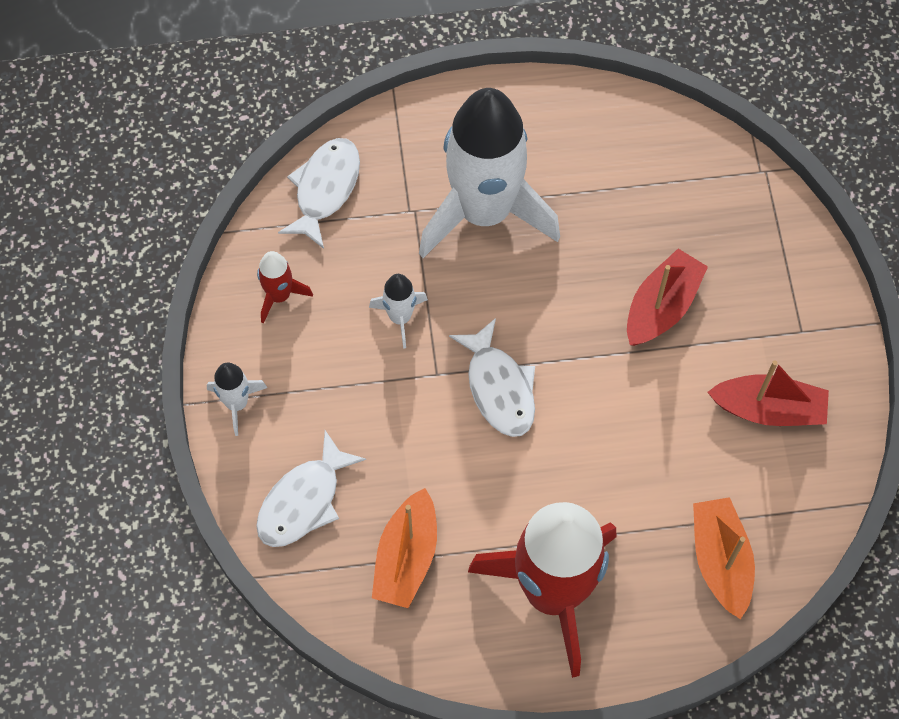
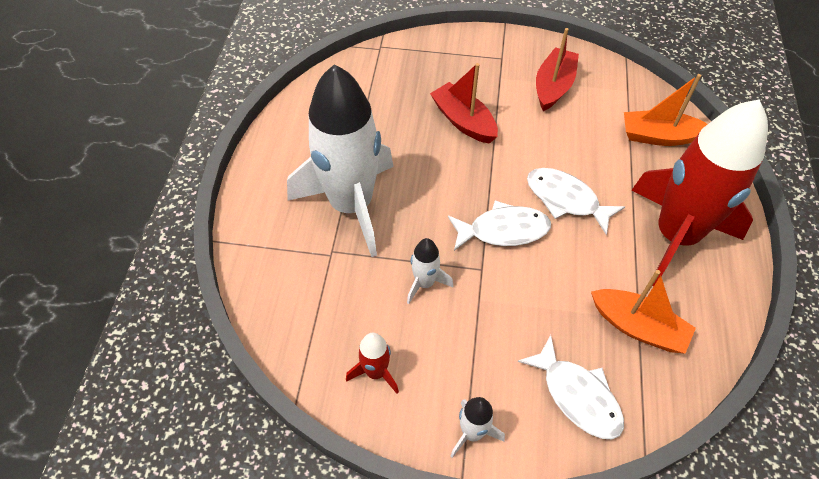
camera: 75 degrees left, 10 degrees down
white fish [278,138,360,249] -> white fish moved to [527,168,625,235]

